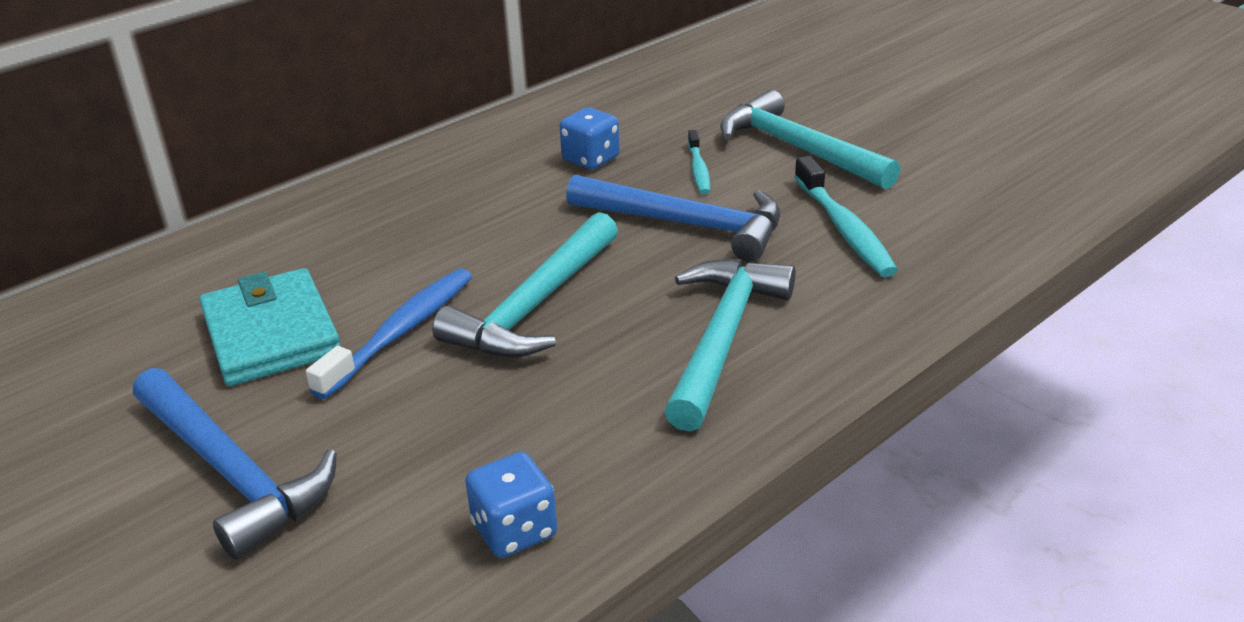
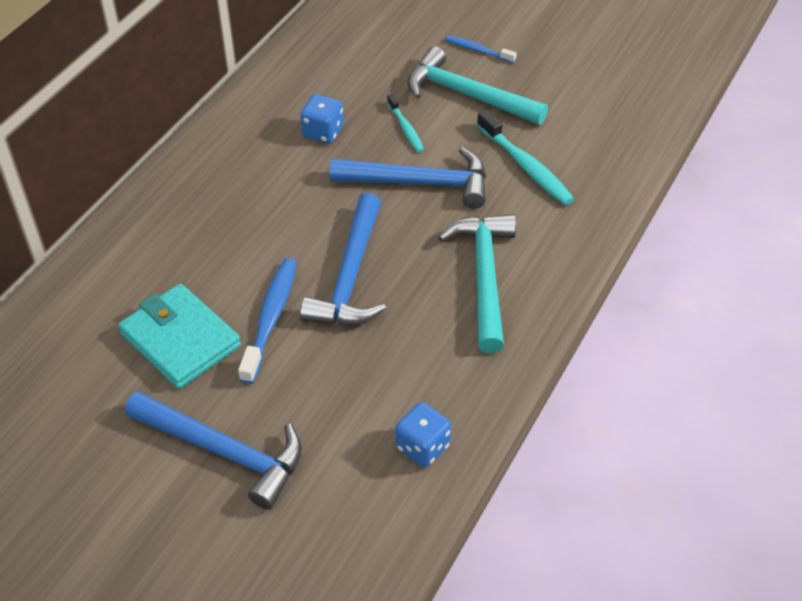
camera: 20 degrees left, 15 degrees up
turquoise hammer [432,212,618,358] -> blue hammer [300,193,386,325]
none -> blue toothbrush [445,35,517,63]

